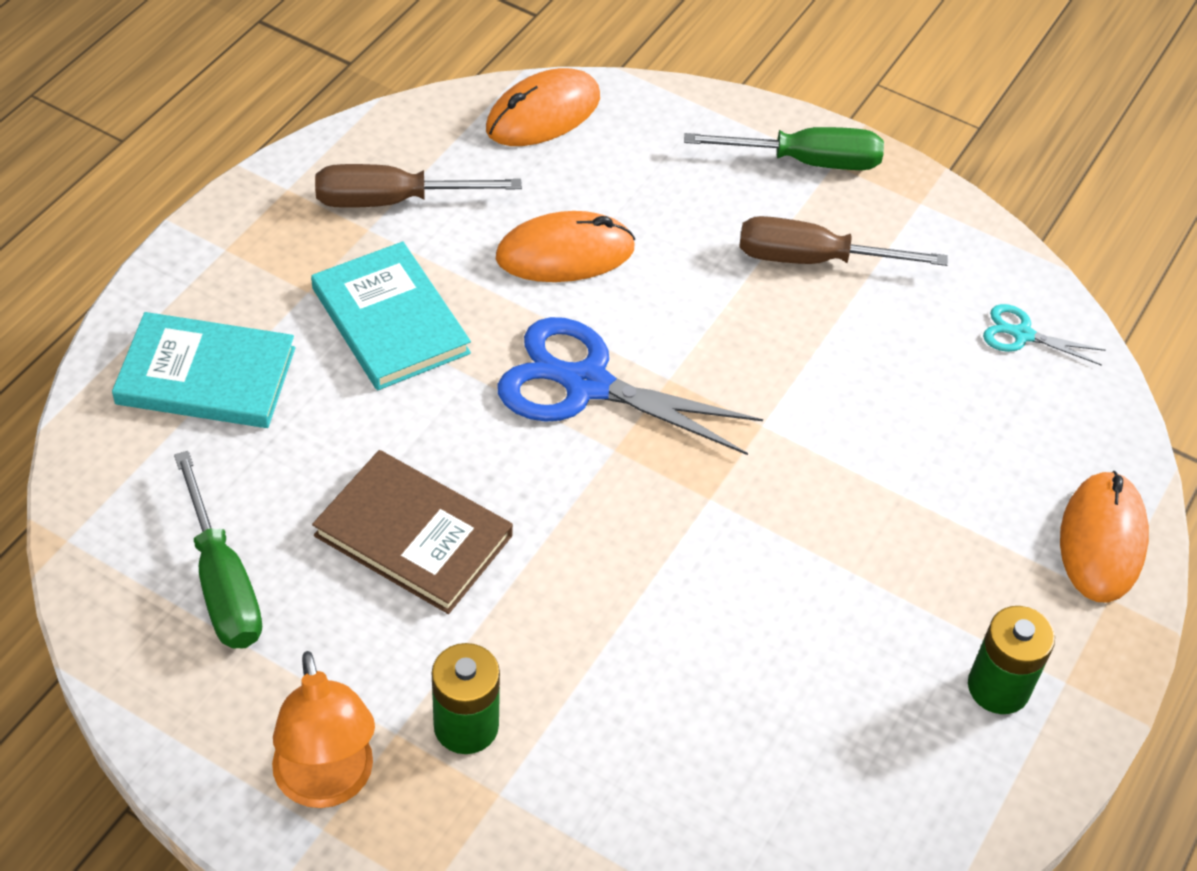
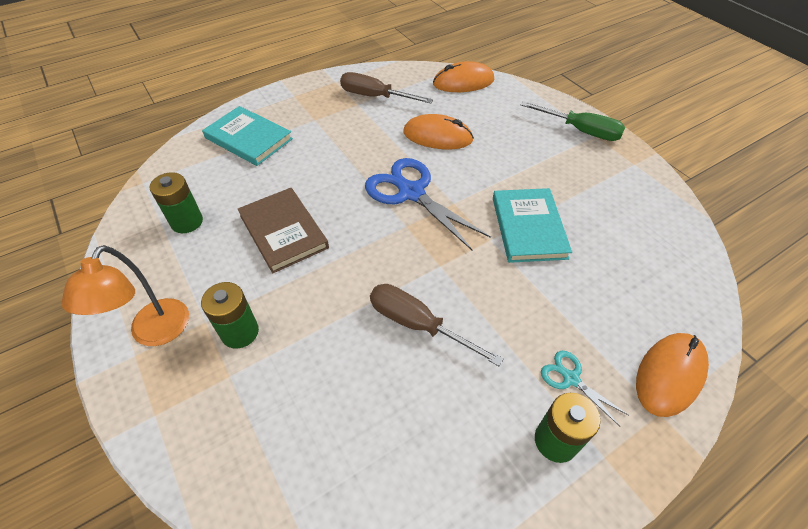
camera: 30 degrees right, 0 degrees up
green screwdriver [174,451,262,648] -> green battery [150,172,203,233]
turquoise book [311,242,471,391] -> turquoise book moved to [493,188,572,263]
brown screwdriver [740,216,948,266] -> brown screwdriver moved to [370,284,504,366]
turquoise scissors [983,304,1106,366] -> turquoise scissors moved to [541,351,628,426]

